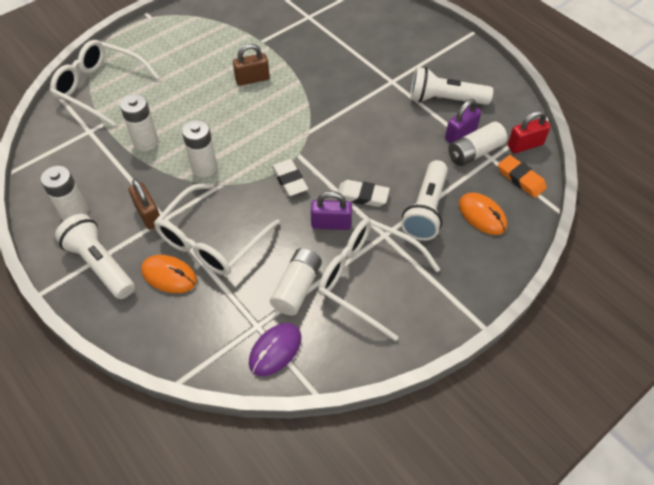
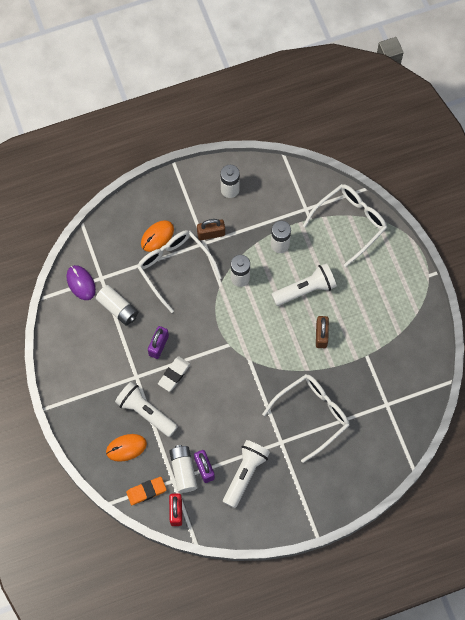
camera: 110 degrees right, 15 degrees up
white flashlight [55,214,135,299] -> white flashlight moved to [271,263,337,306]
white eraser [272,159,308,196] -> none
white glasses [318,218,440,341] -> white glasses moved to [262,374,349,463]

